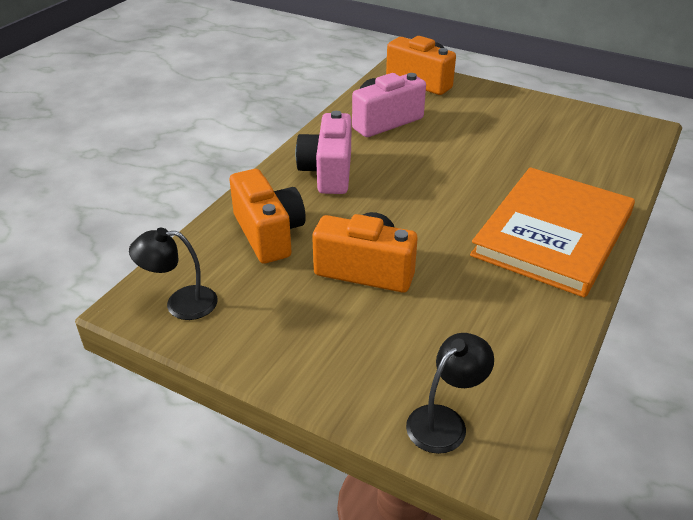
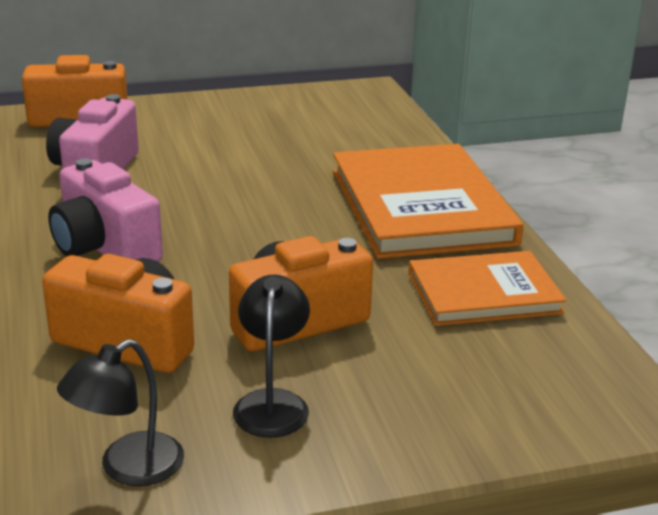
camera: 45 degrees left, 10 degrees down
black lamp [406,333,494,454] -> black lamp moved to [233,275,310,438]
none -> orange book [409,251,566,326]

